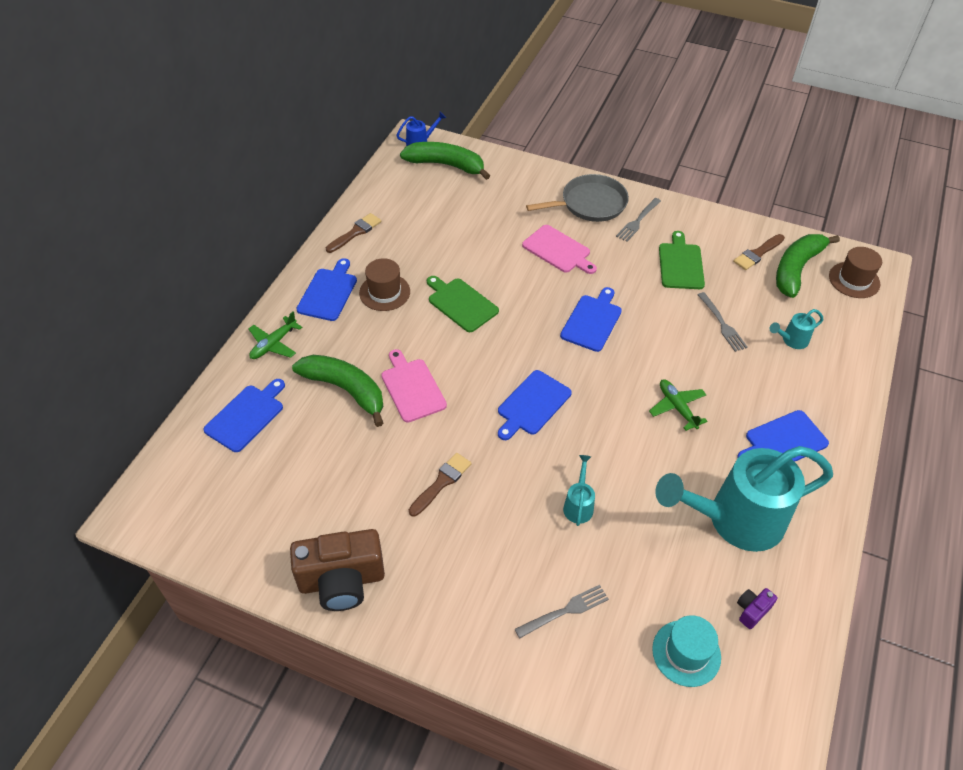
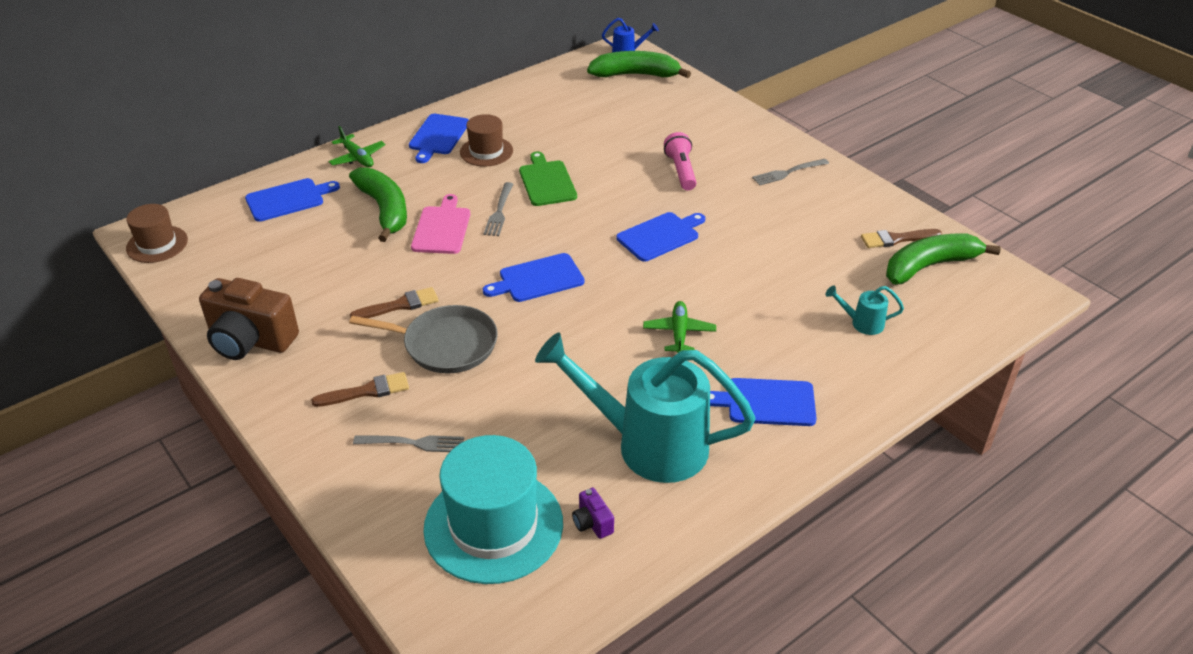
camera: 30 degrees right, 10 degrees down
green plane [249,311,302,359] -> green plane turned 105 degrees counterclockwise [328,126,385,167]
blue cutting board [296,258,357,321] -> blue cutting board turned 150 degrees clockwise [409,114,469,163]
brown brush [326,213,381,253] -> brown brush moved to [311,372,409,407]
green banana [400,142,490,180] -> green banana turned 45 degrees counterclockwise [587,51,691,78]
pink cutting board [522,225,597,274] -> pink flashlight [664,132,696,191]
grey pan [526,174,629,222] -> grey pan moved to [349,305,498,374]
turquoise watering can [563,455,595,526] -> none
turquoise hat [652,615,721,687] -> turquoise hat [423,435,563,584], size x1.79
green cutting board [659,231,705,289] -> none
grey fork [698,292,748,352] -> grey fork moved to [484,182,513,236]
purple camera [737,588,778,629] -> purple camera turned 105 degrees counterclockwise [572,488,614,539]
brown hat [829,247,882,298] -> brown hat moved to [126,204,188,263]

